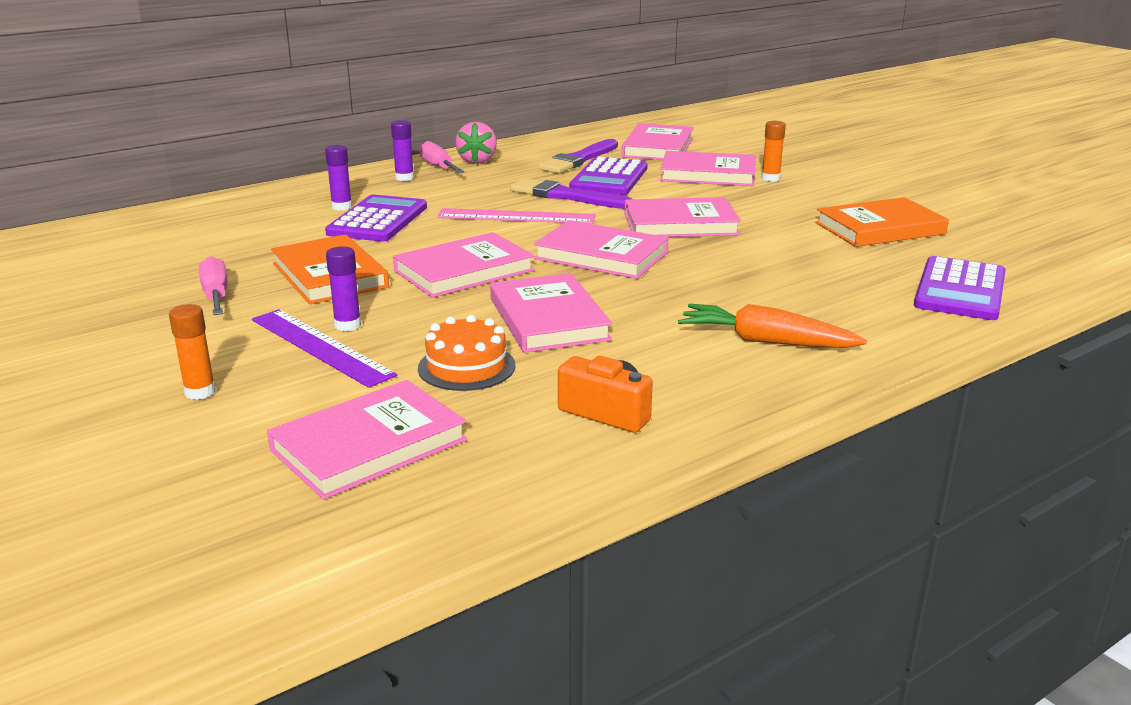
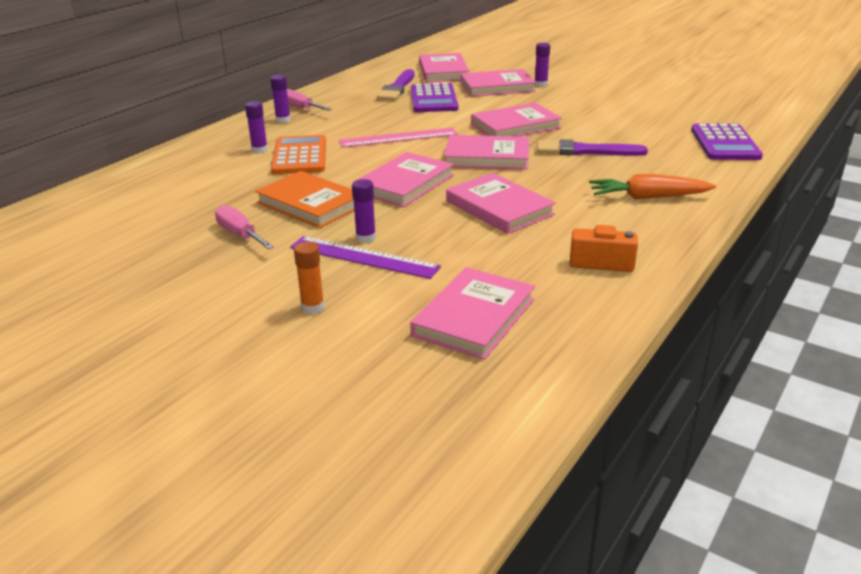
camera: 20 degrees left, 5 degrees up
purple calculator [325,195,427,242] -> orange calculator [271,135,326,174]
orange cake [418,315,516,391] -> none
pink strawberry [455,122,497,164] -> none
purple brush [510,178,632,209] -> purple brush moved to [537,139,648,156]
orange glue stick [761,121,786,182] -> purple glue stick [534,43,550,87]
orange book [815,197,949,247] -> none

